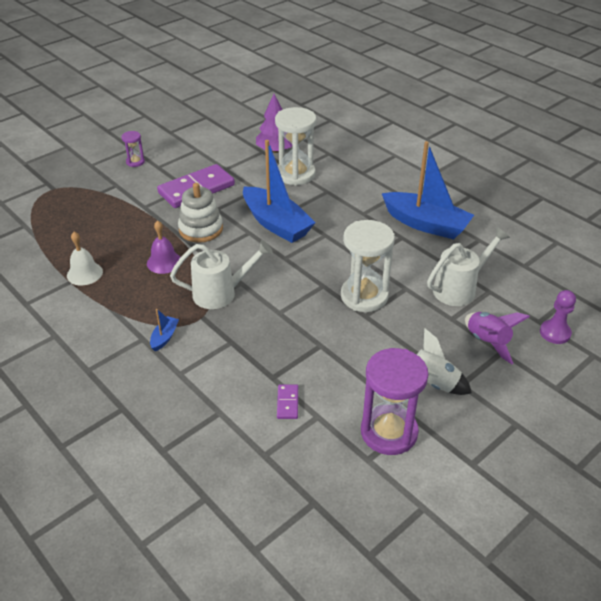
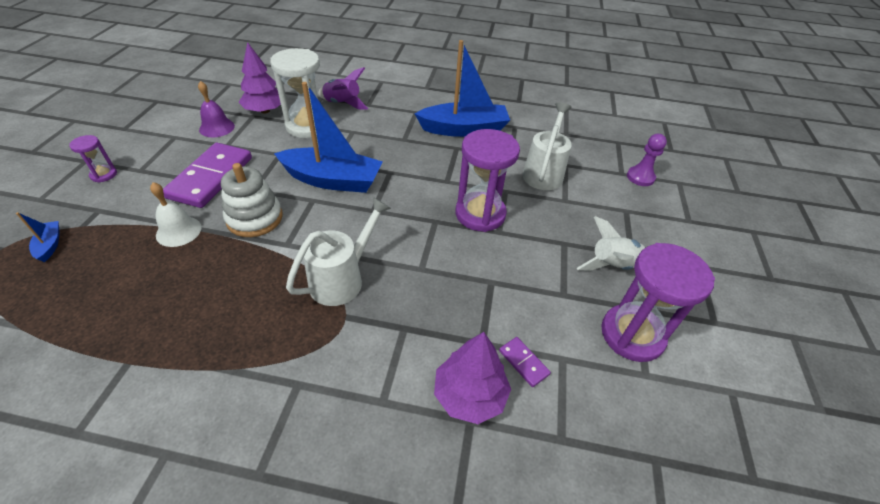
camera: 40 degrees left, 5 degrees up
white bell [67,232,103,285] -> white bell moved to [150,182,202,247]
purple bell [147,220,181,274] -> purple bell moved to [198,81,235,137]
blue boat [150,309,179,352] -> blue boat moved to [16,212,60,262]
white hourglass [341,220,395,312] -> purple hourglass [455,129,520,232]
purple rocket [465,312,530,364] -> purple rocket moved to [319,67,368,110]
none -> purple tree [434,332,511,424]

